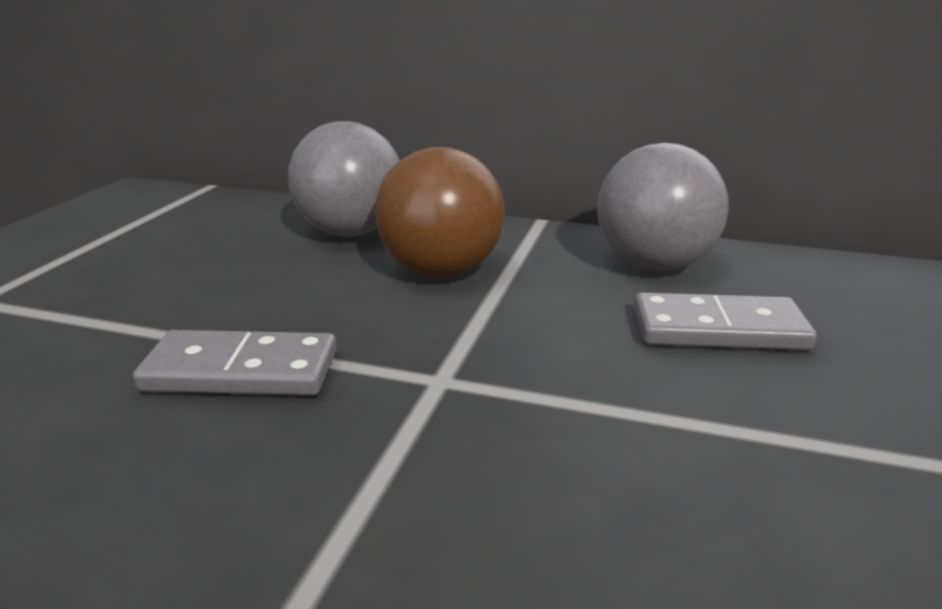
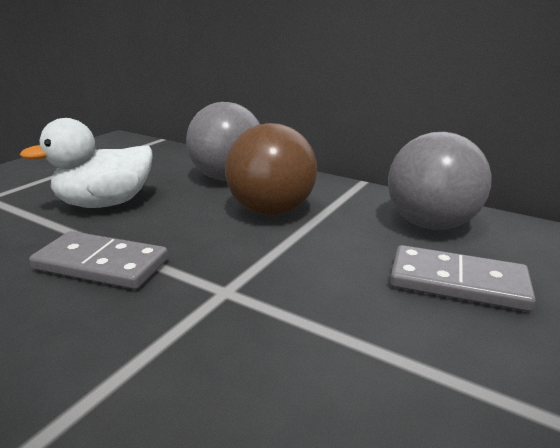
camera: 15 degrees right, 0 degrees up
none -> white duck [20,118,153,208]

